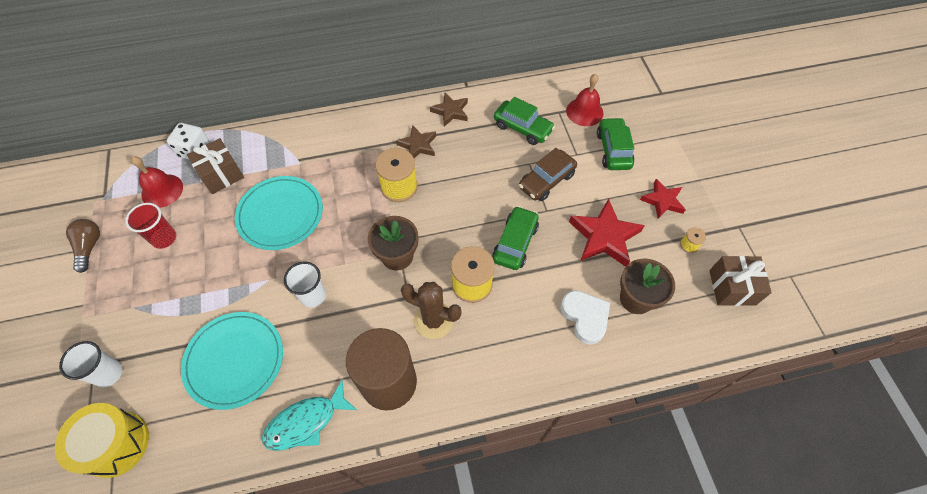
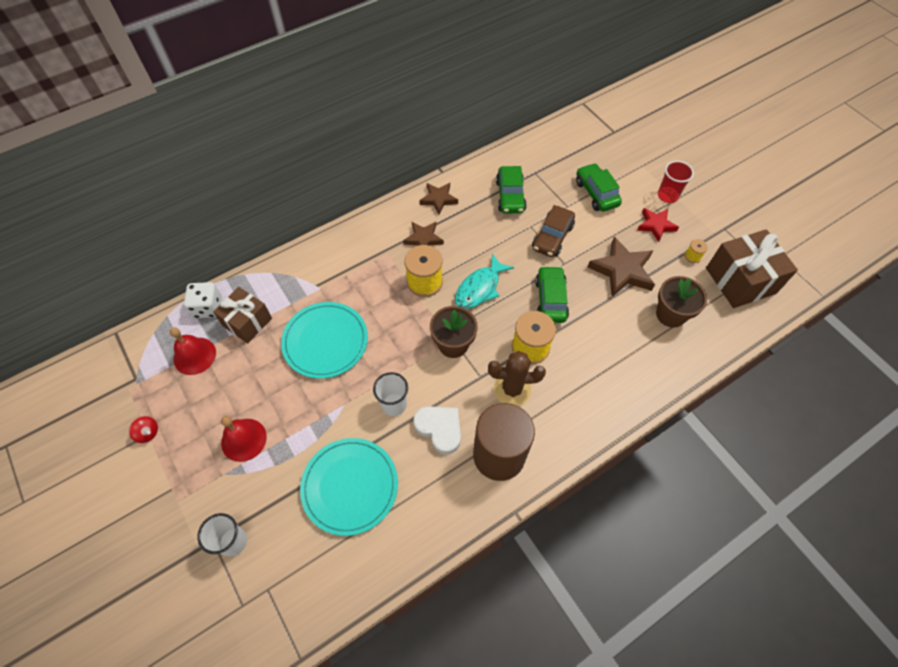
camera: 20 degrees left, 0 degrees up
yellow drum [55,403,149,478] -> none
brown light bulb [66,219,100,273] -> red spinning top [129,416,158,443]
red cup [125,203,176,249] -> red cup moved to [658,161,694,203]
turquoise fish [262,380,357,451] -> turquoise fish moved to [455,254,514,309]
green car [494,97,555,145] -> green car turned 75 degrees clockwise [496,166,527,214]
white heart [560,290,610,345] -> white heart moved to [413,406,461,455]
red bell [566,74,604,126] -> red bell moved to [221,416,267,462]
red star [569,199,645,267] -> brown star [588,237,655,297]
brown gift [709,256,772,306] -> brown gift [706,229,798,308], size x1.51

